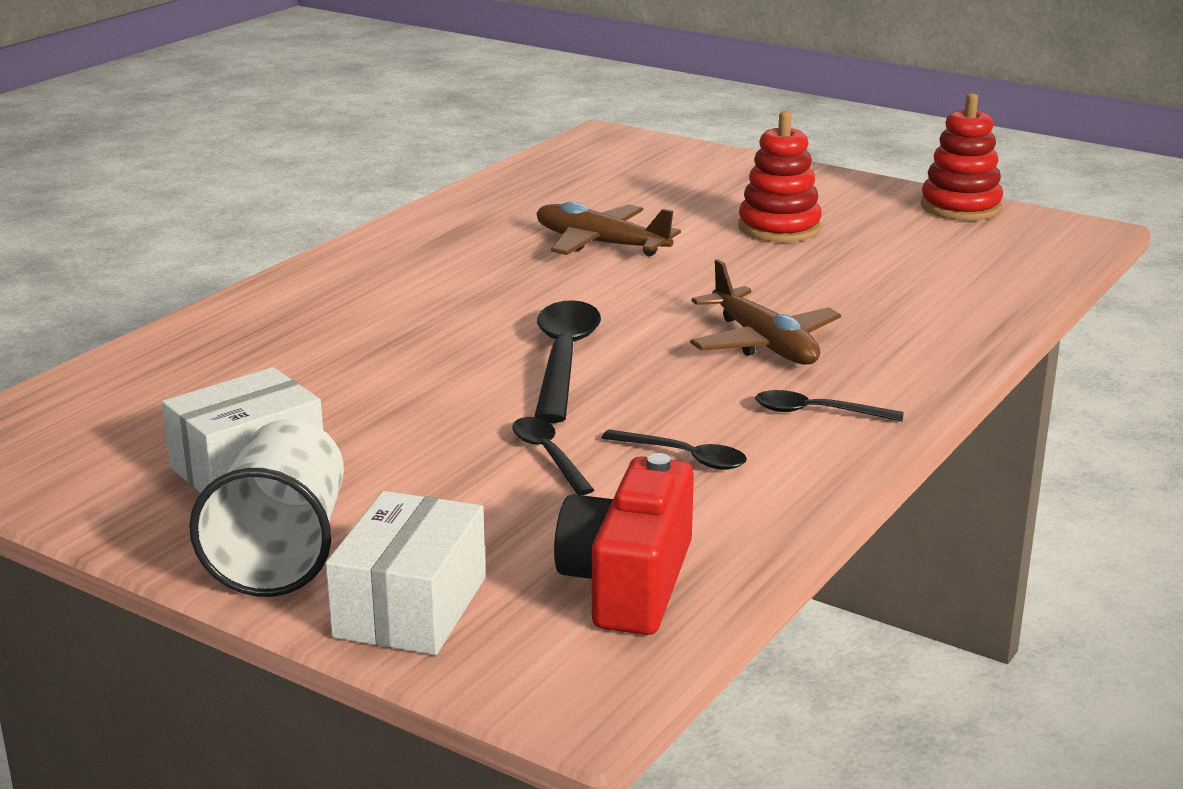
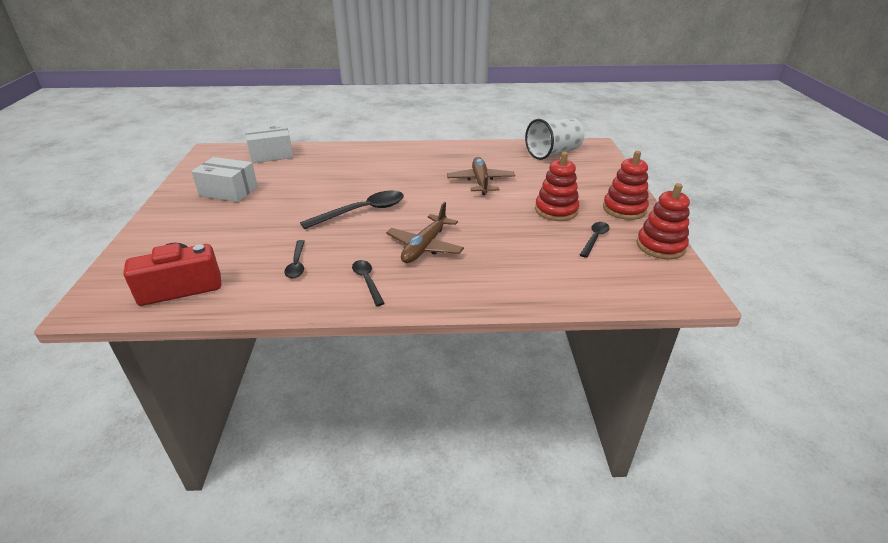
camera: 55 degrees right, 10 degrees up
white cup [189,419,344,597] -> white cup moved to [525,118,584,160]
white box [325,491,486,655] -> white box moved to [245,124,293,163]
black spoon [512,417,594,495] -> black spoon moved to [580,222,610,258]
none -> red stacking toy [603,151,649,220]

